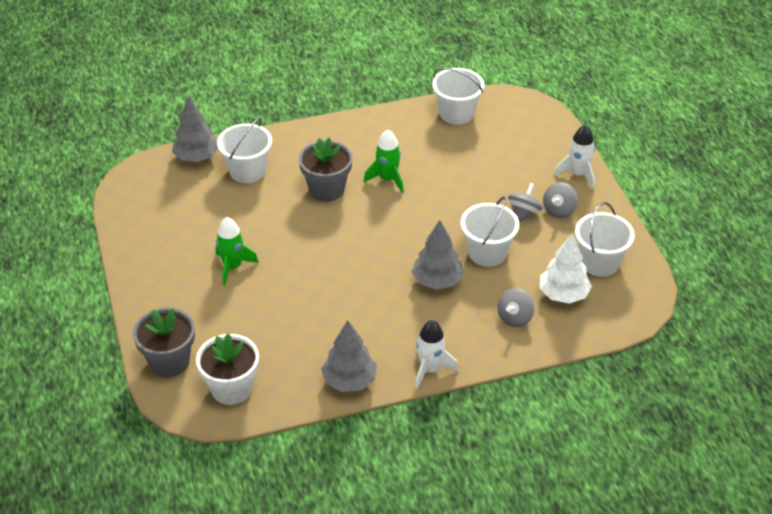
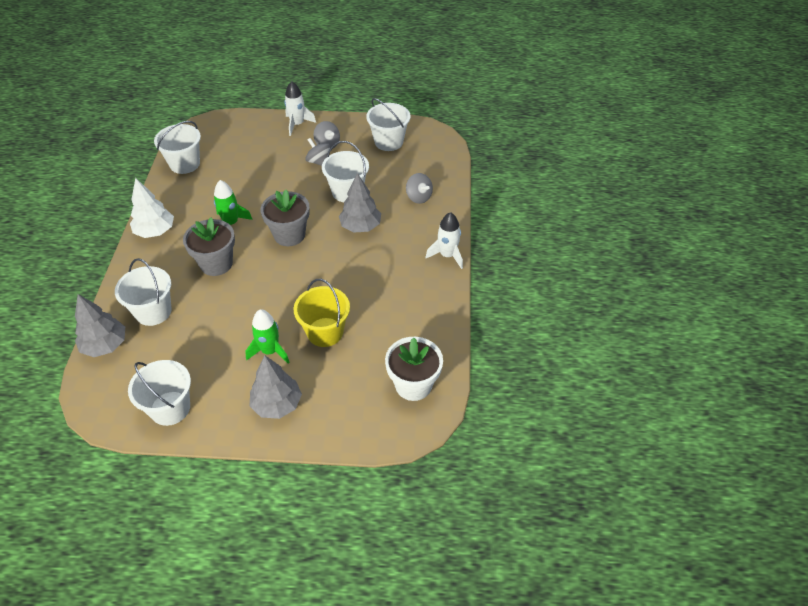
camera: 70 degrees left, 5 degrees up
grey flower pot [133,307,195,377] -> grey flower pot moved to [261,190,310,246]
grey tree [321,320,377,392] -> grey tree moved to [250,355,302,419]
white tree [540,233,592,304] -> white tree moved to [130,178,174,238]
none -> white bucket [128,360,191,426]
none -> yellow bucket [294,279,350,347]

